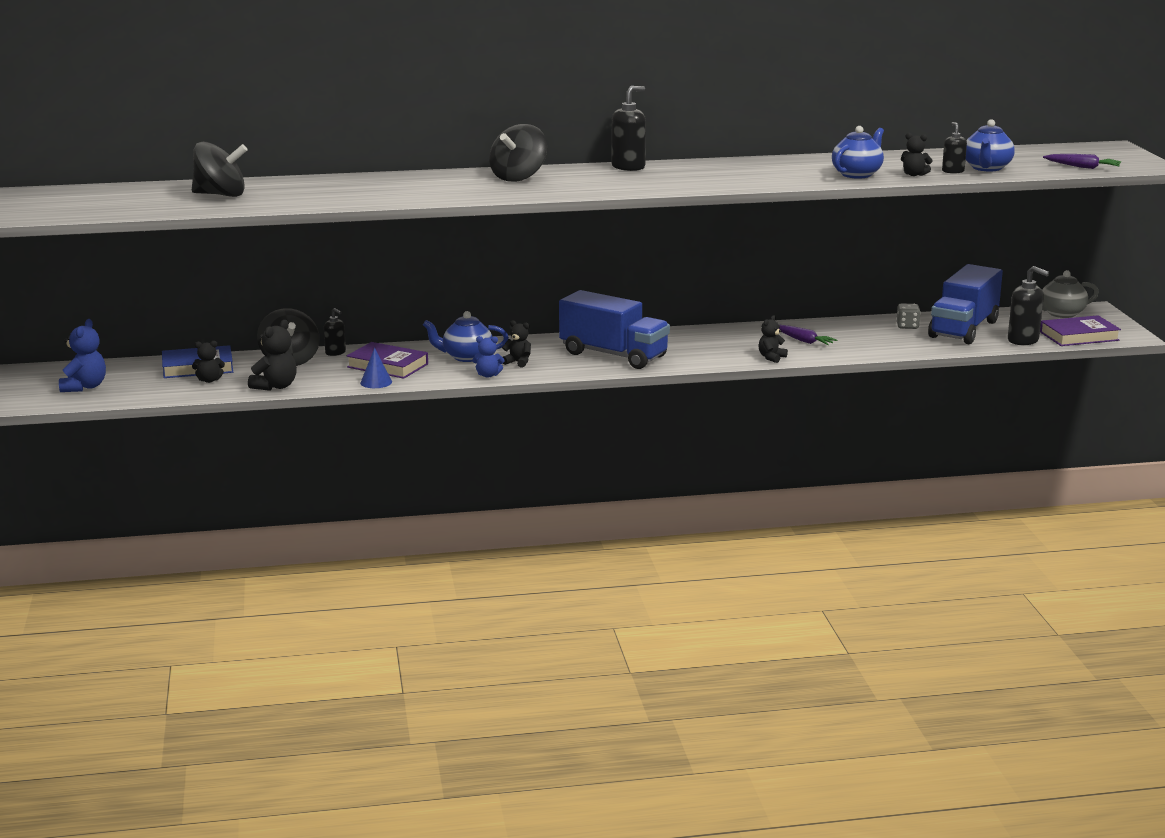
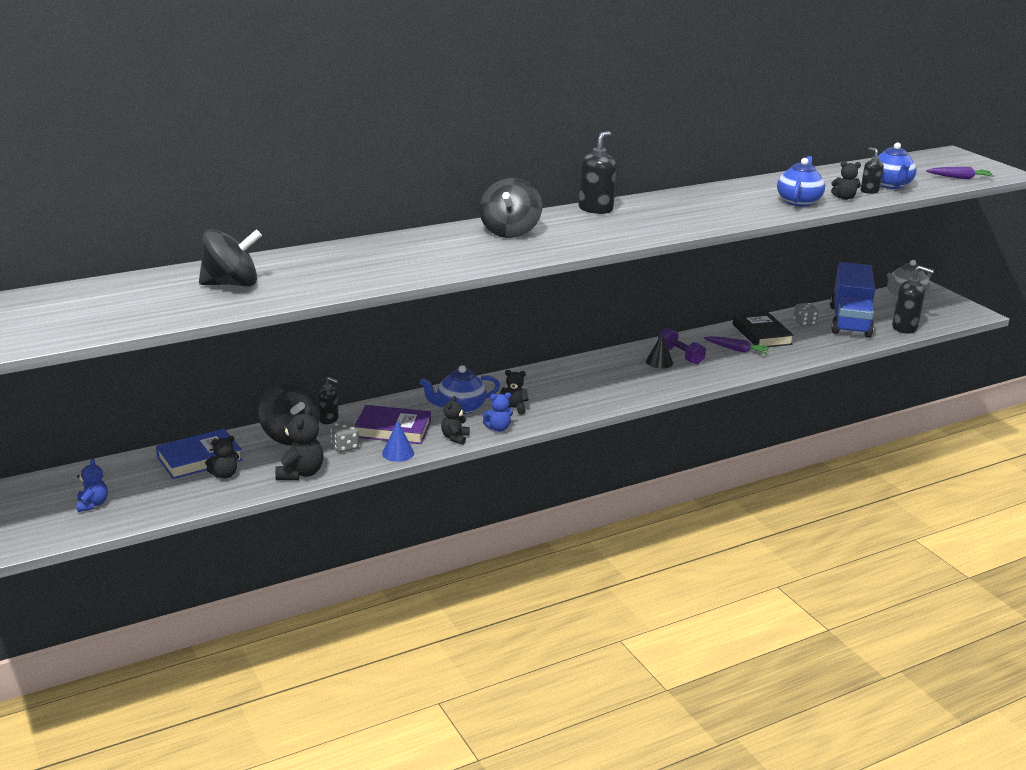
camera: 20 degrees left, 5 degrees up
blue teddy bear [59,319,106,392] -> blue teddy bear [76,458,108,512], size x0.64
blue truck [559,290,670,369] -> none
black teddy bear [759,315,788,363] -> black teddy bear moved to [441,396,470,445]
purple book [1040,315,1121,346] -> none
none -> grey dice [330,421,359,452]
none -> black cone [646,333,673,368]
none -> purple dumbbell [658,328,706,364]
none -> black book [733,312,794,347]

